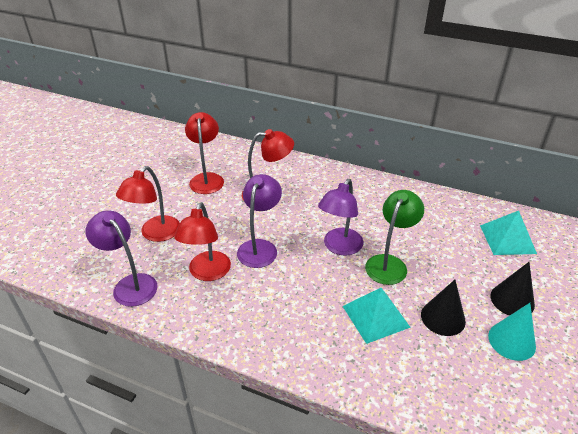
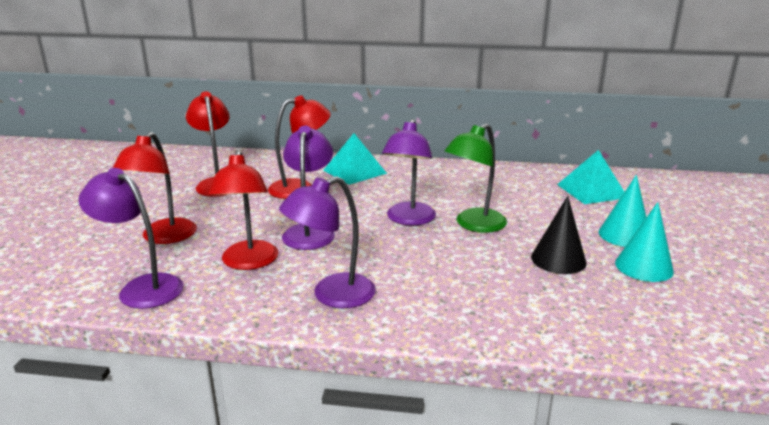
camera: 15 degrees left, 15 degrees down
turquoise pyramid [343,288,411,344] -> turquoise pyramid moved to [323,133,387,185]
green lamp [365,190,424,285] -> green lamp turned 150 degrees counterclockwise [445,124,507,233]
black cone [490,262,535,316] -> turquoise cone [599,175,646,247]
none -> purple lamp [279,176,376,308]

